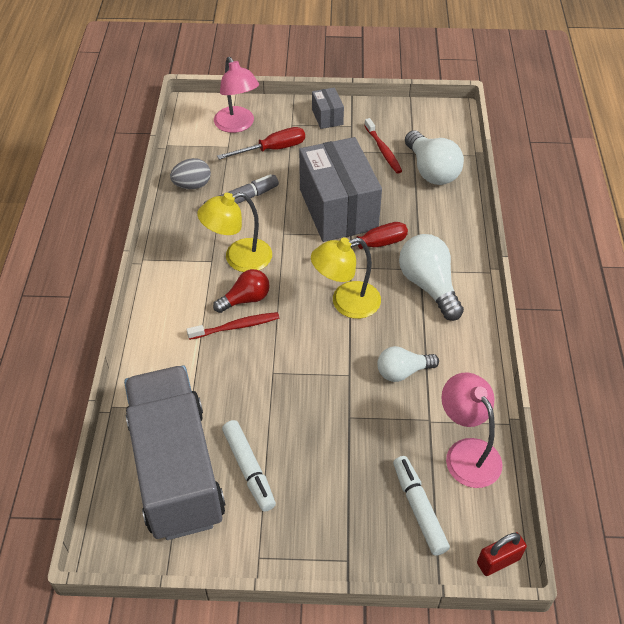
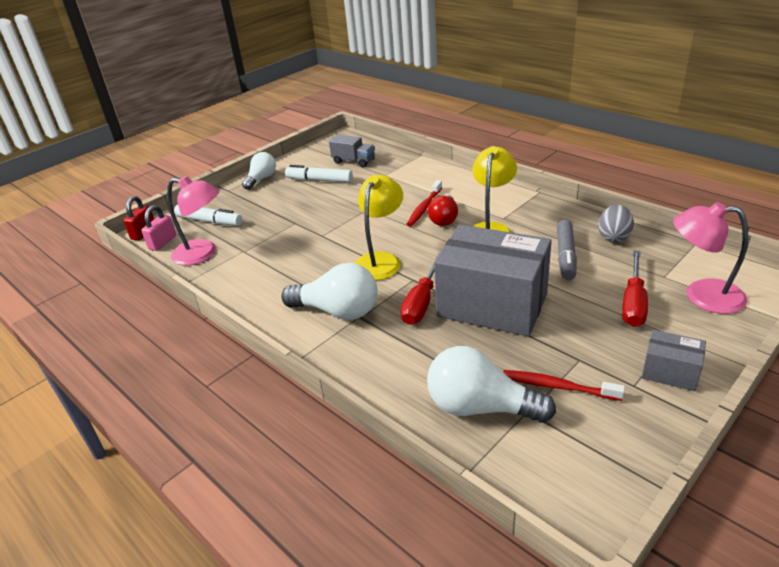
camera: 135 degrees right, 15 degrees down
grey truck [124,365,225,540] -> grey truck [329,134,375,167], size x0.41
white light bulb [377,346,439,382] -> white light bulb moved to [242,152,276,190]
none -> pink padlock [141,205,176,251]

